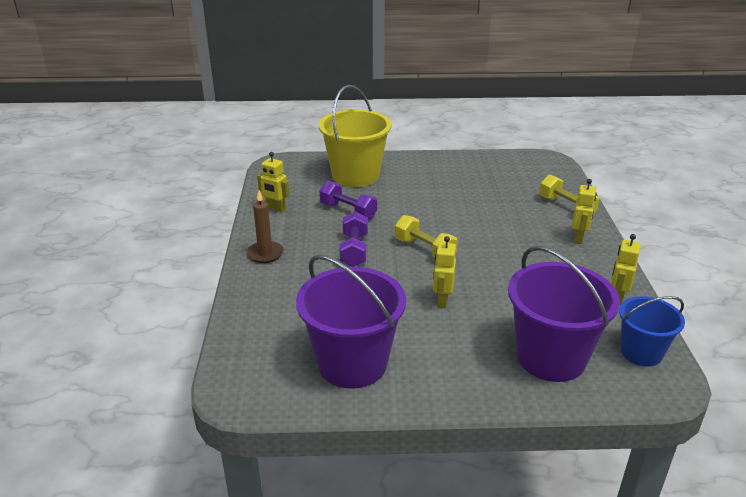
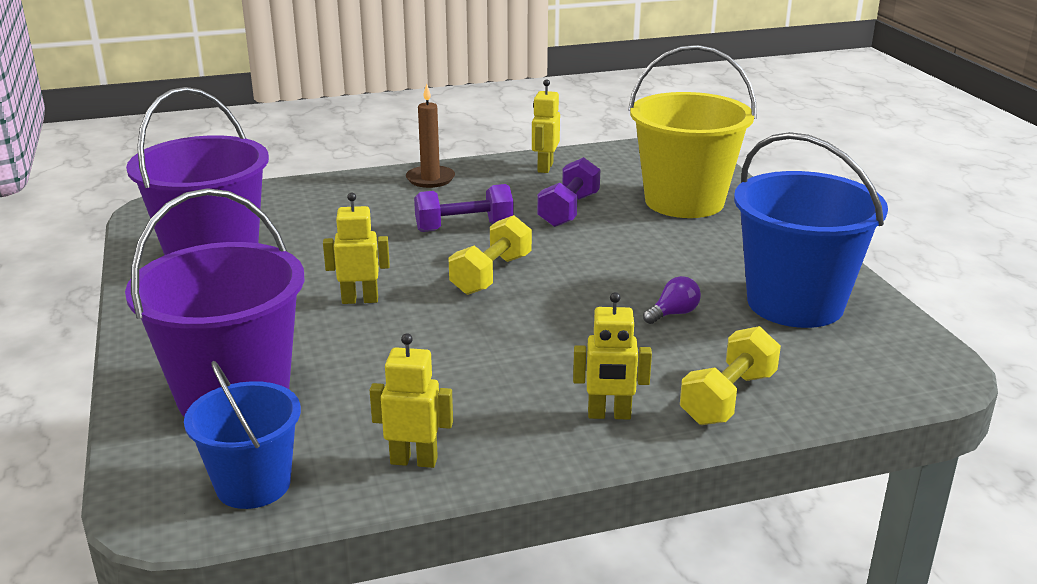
camera: 75 degrees right, 5 degrees down
none -> purple light bulb [643,276,701,324]
none -> blue bucket [734,132,888,328]

